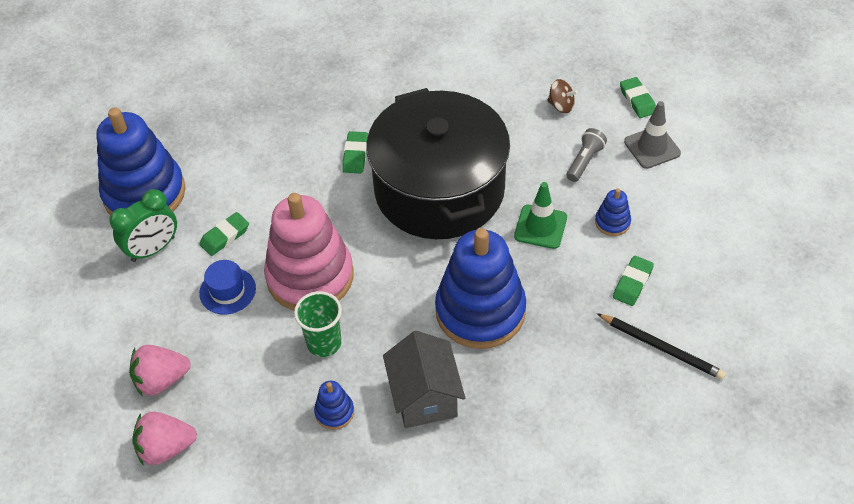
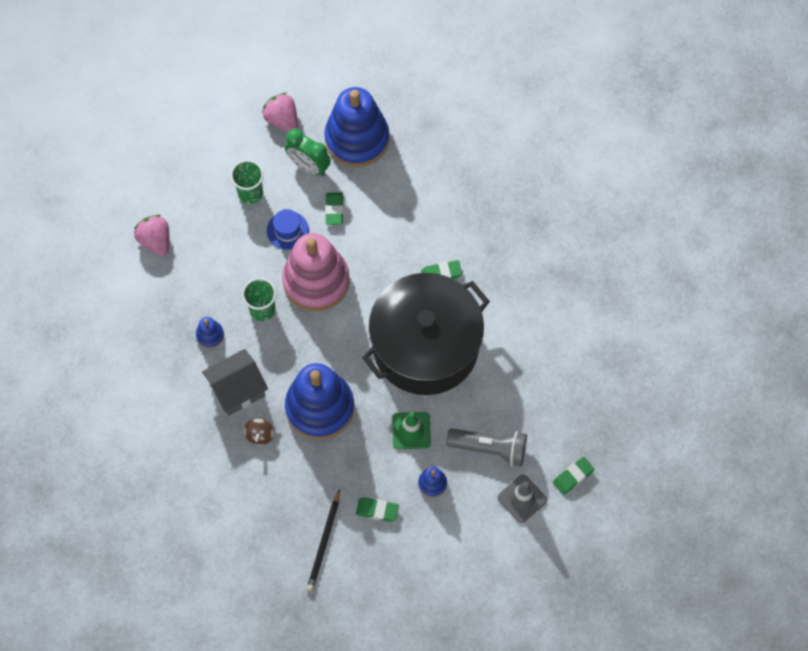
camera: 70 degrees right, 15 degrees up
pink strawberry [129,345,191,397] -> pink strawberry moved to [262,93,298,132]
green eraser [199,212,249,256] -> green eraser turned 60 degrees clockwise [325,192,344,225]
brown spinning top [547,79,578,113] -> brown spinning top moved to [244,418,274,445]
grey flashlight [566,128,607,182] -> grey flashlight [446,428,527,466], size x1.62
none -> green cup [230,160,264,204]

